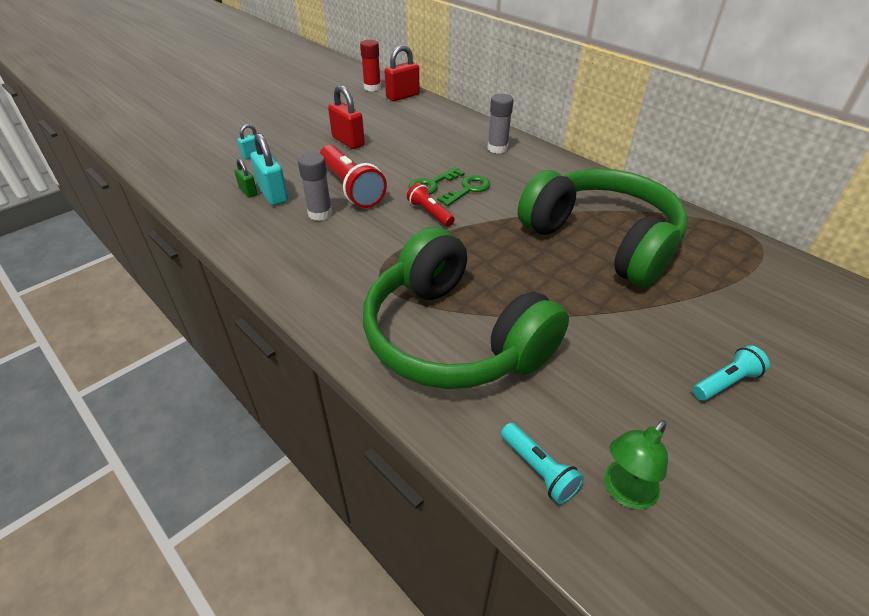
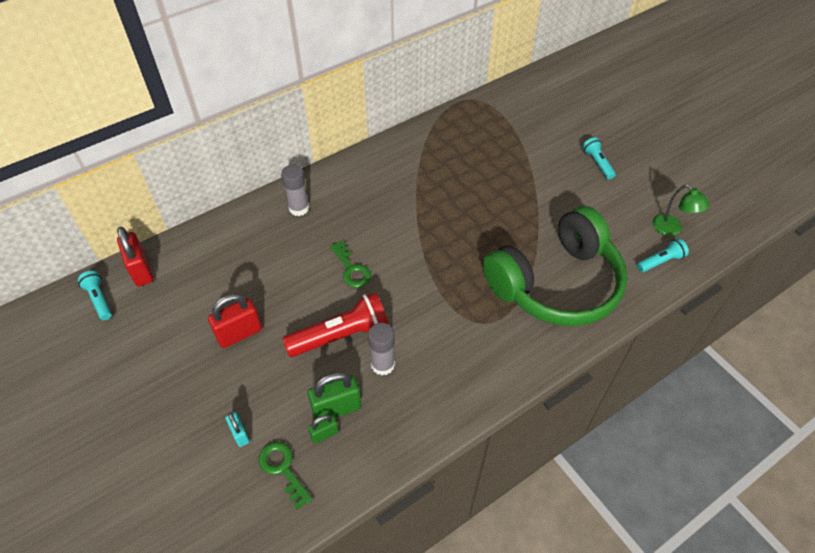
camera: 80 degrees left, 10 degrees up
turquoise padlock [250,133,288,206] -> green padlock [308,372,361,419]
red glue stick [360,40,381,91] -> turquoise flashlight [78,271,112,320]
red flashlight [407,183,455,227] -> none
green key [437,175,490,206] -> green key moved to [258,442,312,510]
green headphones [518,168,688,287] -> none

